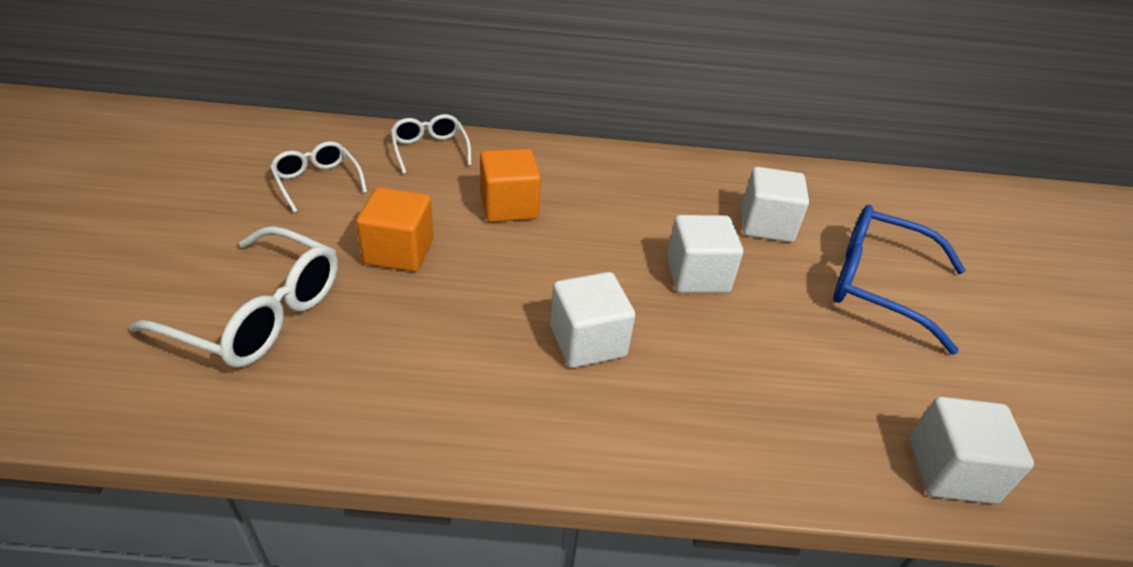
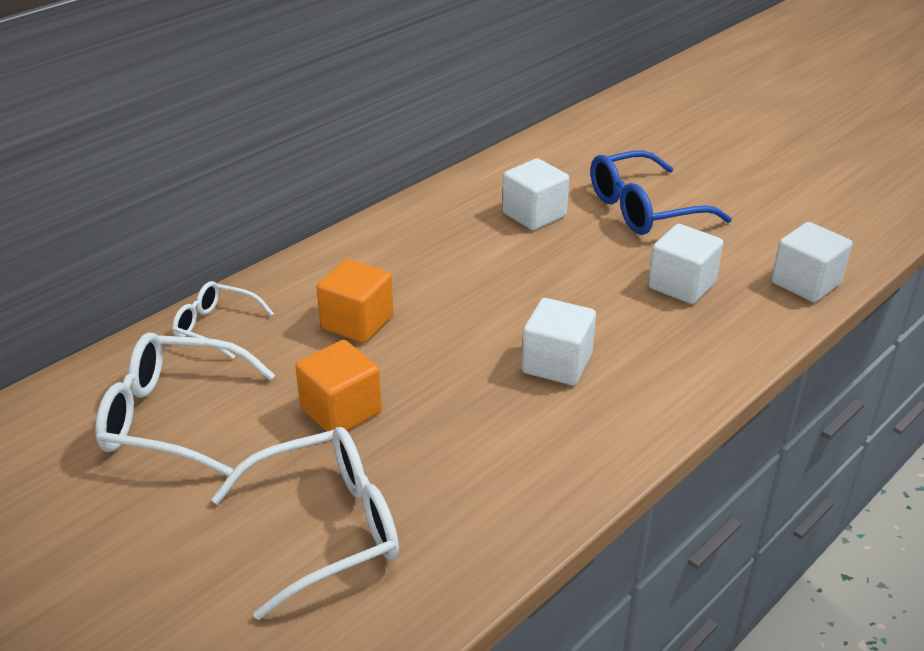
camera: 45 degrees left, 5 degrees down
white glasses [270,141,367,213] -> white glasses [95,332,275,476], size x1.71
white cube [667,215,743,293] -> white cube moved to [648,224,723,304]

